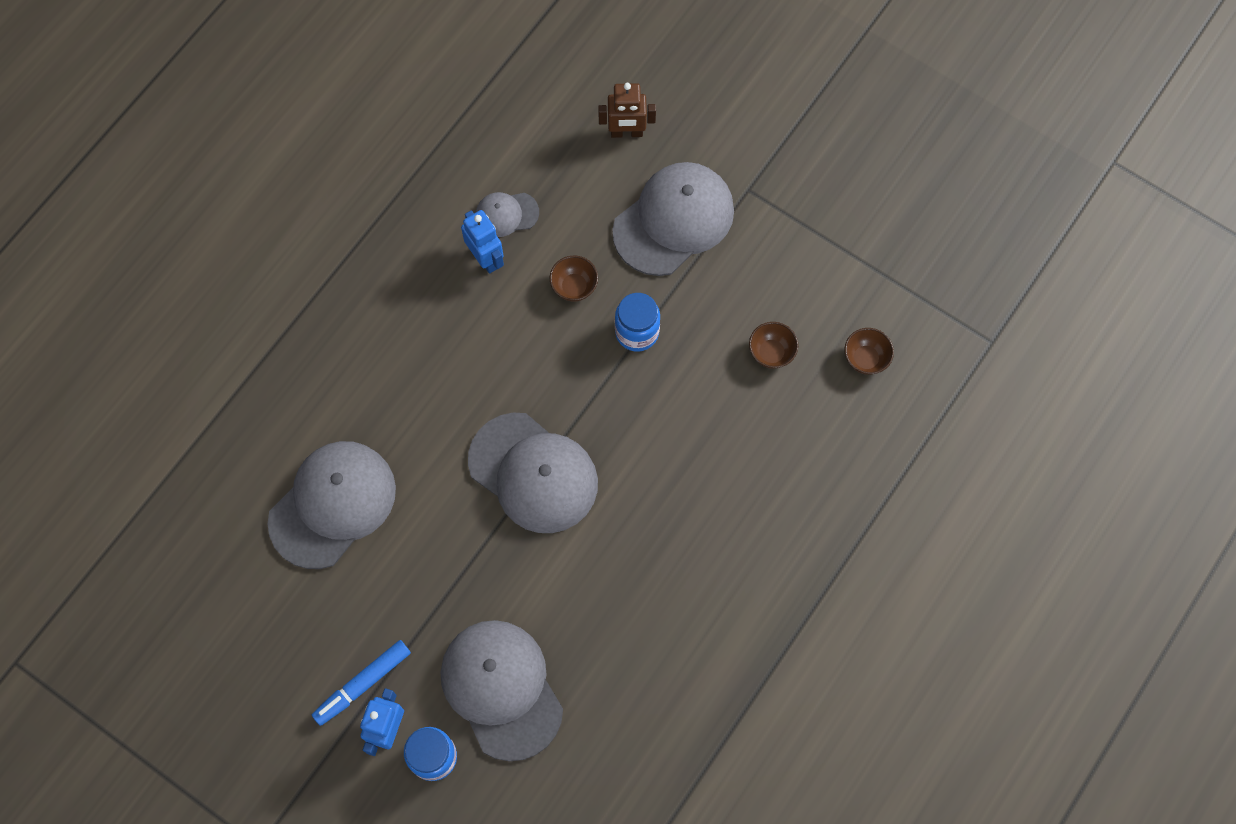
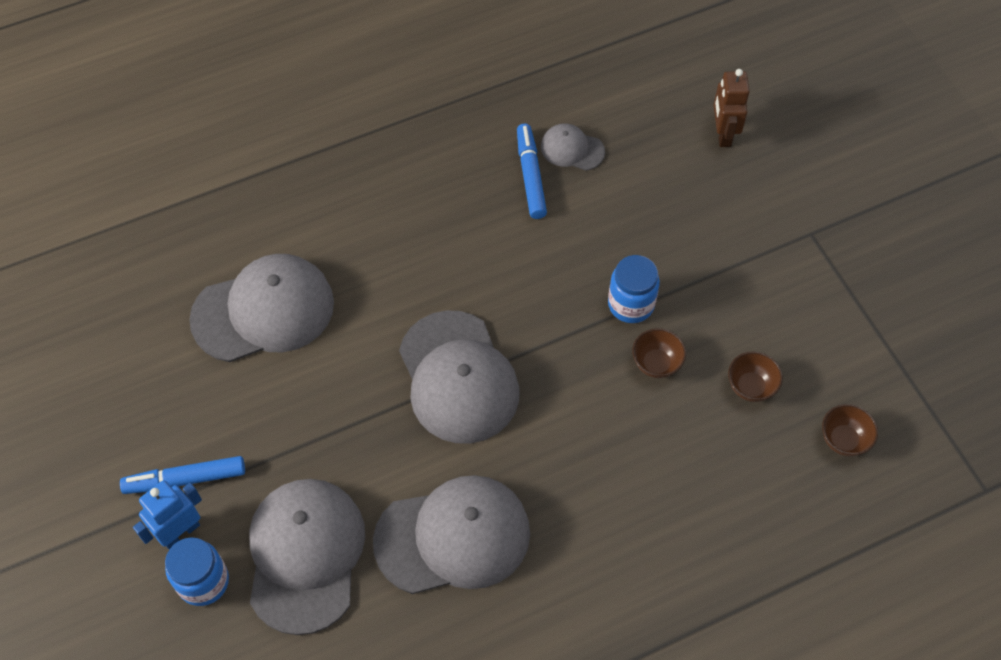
camera: 30 degrees right, 10 degrees down
blue robot [461,210,504,274] -> blue marker [517,124,547,219]
brown bowl [550,256,598,302] -> brown bowl moved to [632,328,686,378]
brown robot [598,83,656,138] -> brown robot turned 60 degrees clockwise [714,69,750,147]
grey cap [612,162,734,276] -> grey cap moved to [373,475,530,594]

